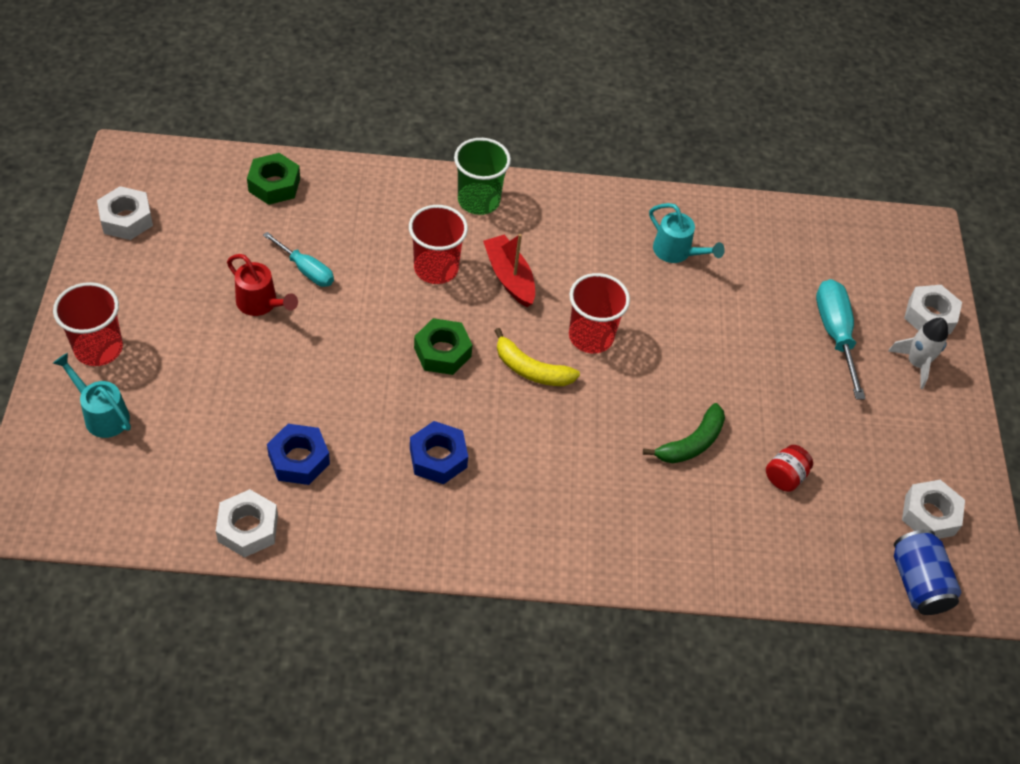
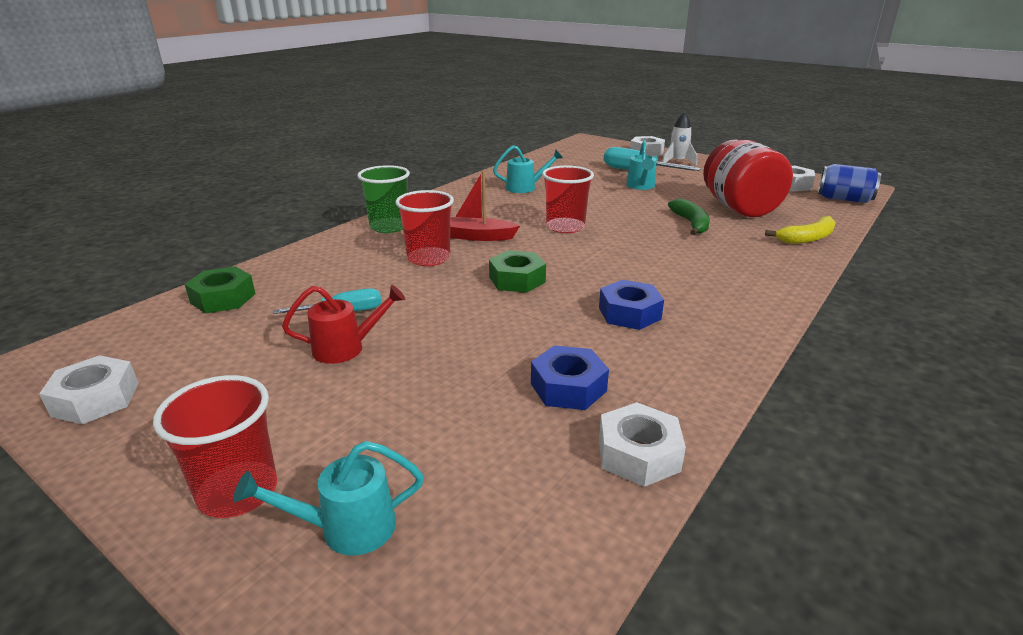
camera: 50 degrees left, 25 degrees down
yellow banana [495,328,580,386] -> yellow banana moved to [765,216,836,244]
red jar [766,445,813,492] -> red jar [703,139,793,217], size x2.43
none -> turquoise watering can [626,140,656,190]

